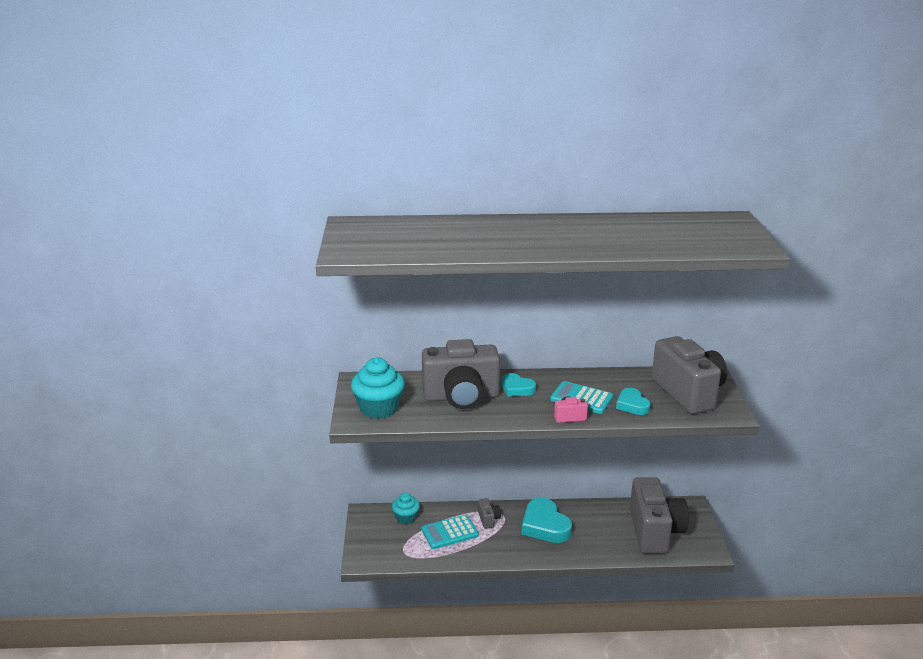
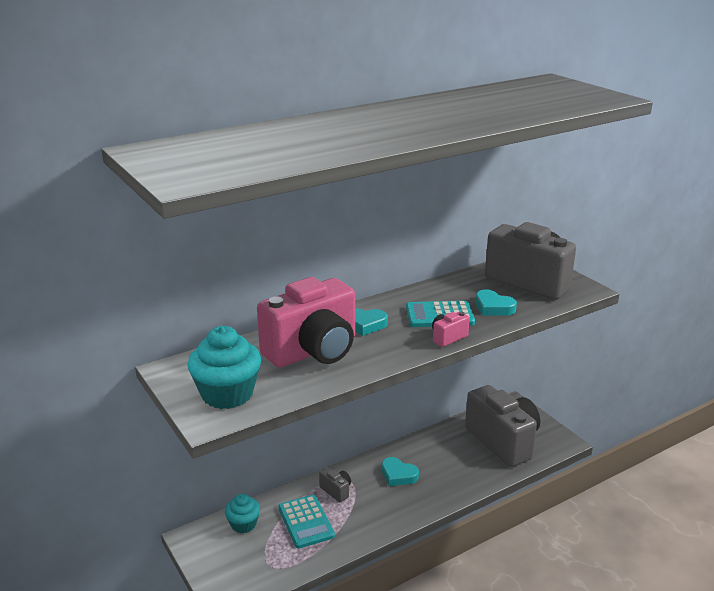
camera: 30 degrees left, 0 degrees up
turquoise calculator [421,515,479,549] -> turquoise calculator turned 60 degrees counterclockwise [278,495,335,549]
grey camera [422,339,500,409] -> pink camera [257,277,355,367]
turquoise heart [522,498,572,543] -> turquoise heart [382,457,419,486], size x0.60

